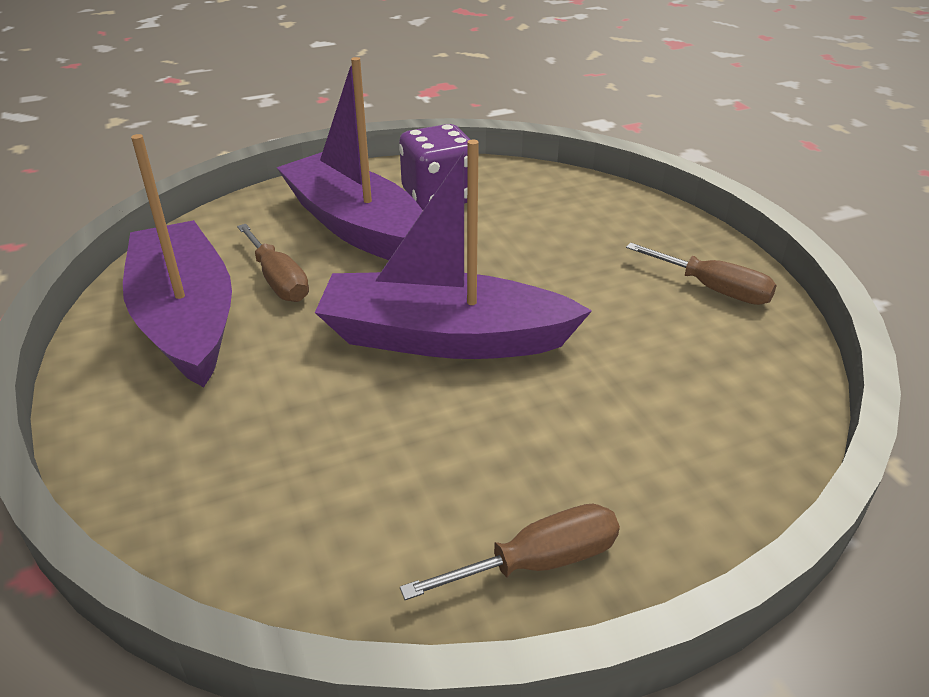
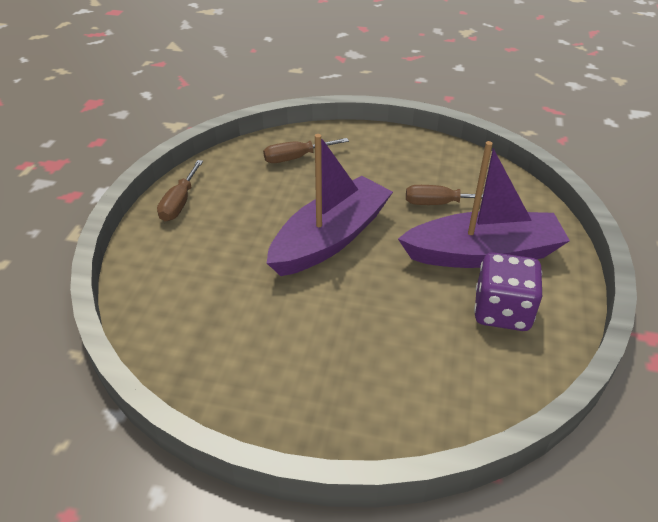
camera: 125 degrees right, 5 degrees up
purple boat [123,134,232,387] -> none
brown screwdriver [626,243,777,305] -> brown screwdriver moved to [263,138,349,163]

